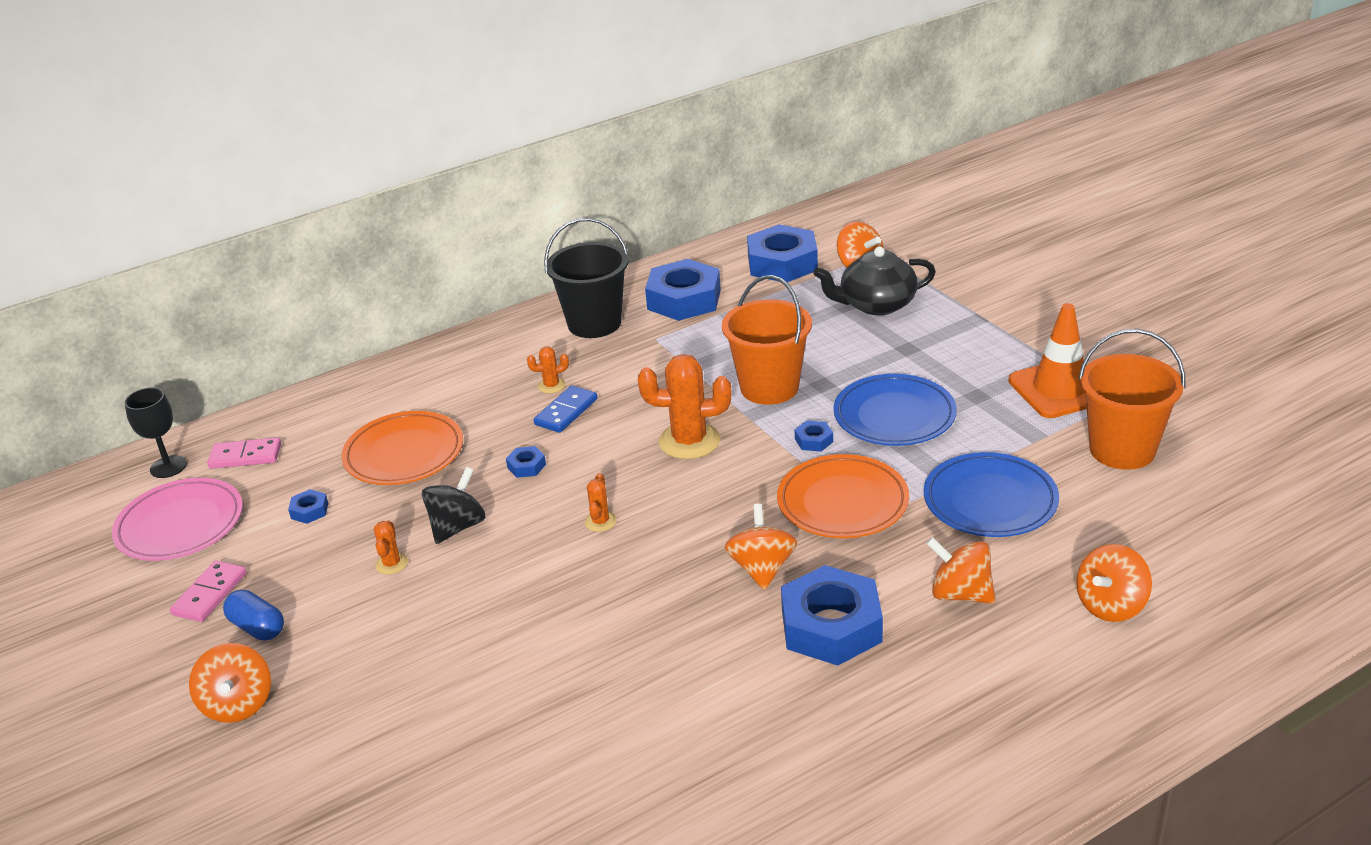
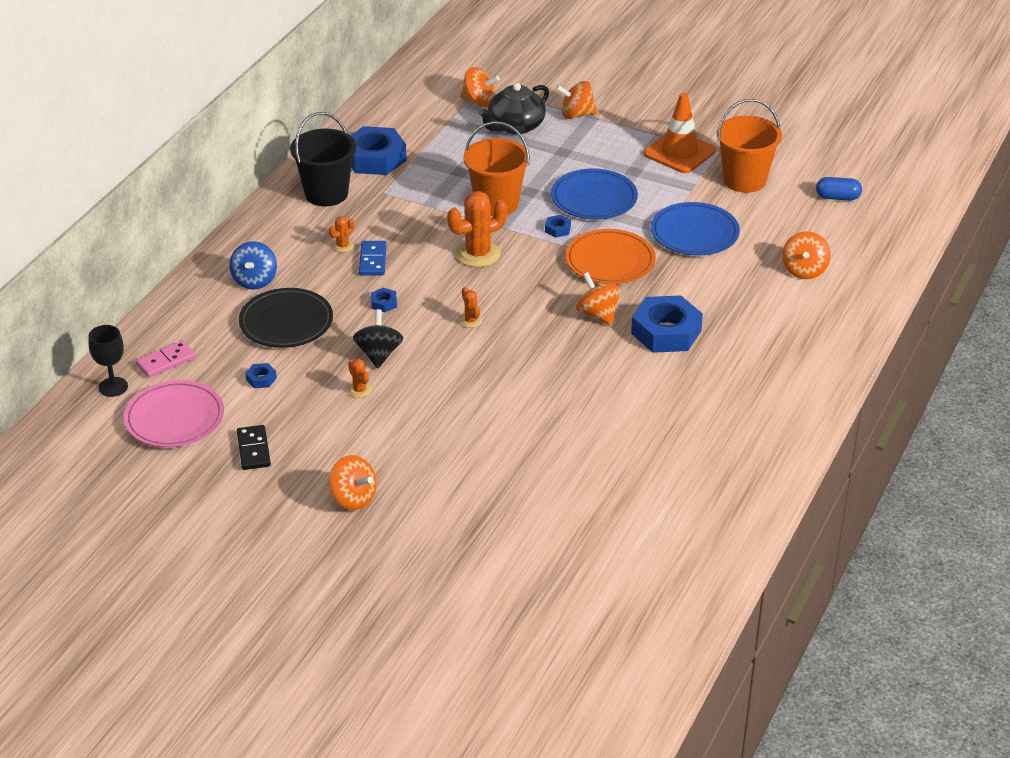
camera: 35 degrees left, 5 degrees up
pink domino [170,560,246,622] -> black domino [237,425,271,470]
blue capsule [223,590,284,641] -> blue capsule moved to [816,177,862,201]
orange plate [341,411,463,485] -> black plate [239,288,333,348]
blue nut [747,224,818,282] -> none
orange spinning top [926,537,996,604] -> orange spinning top moved to [556,81,598,119]
none -> blue spinning top [229,241,277,290]

